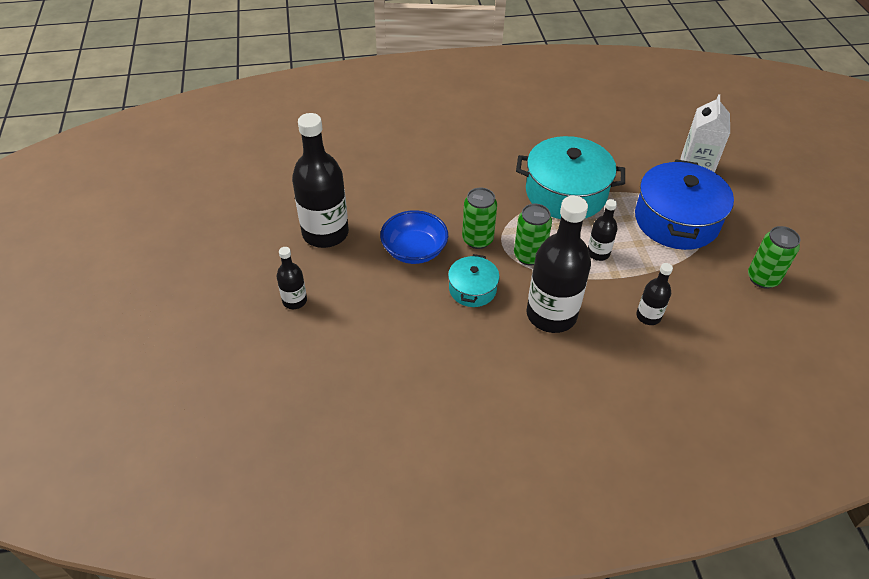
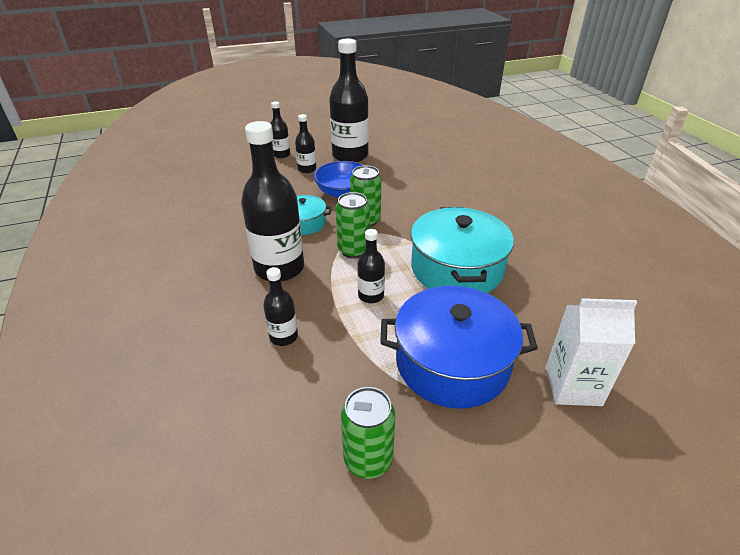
camera: 80 degrees right, 10 degrees down
none -> black bottle [295,114,316,173]

